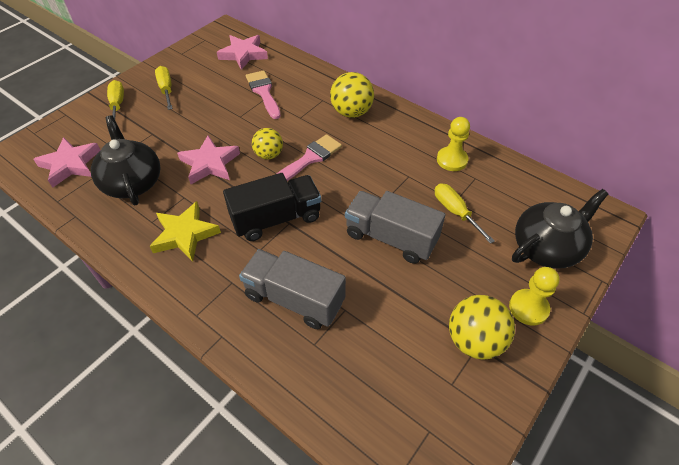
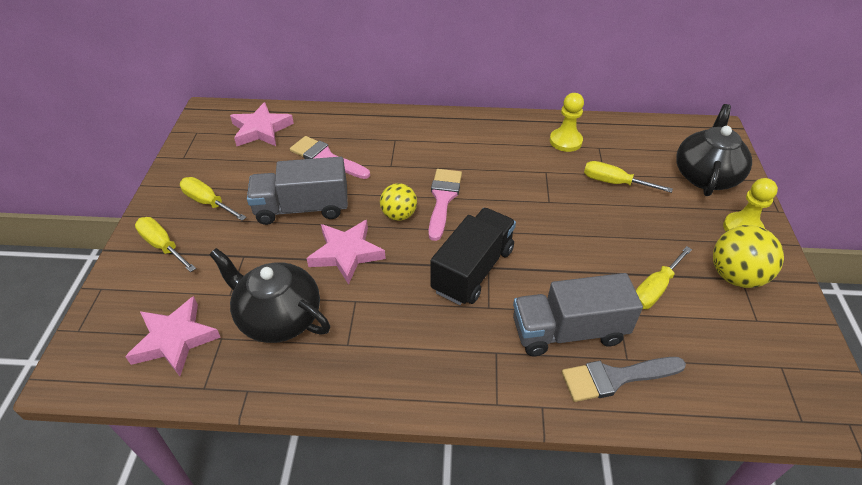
camera: 35 degrees left, 5 degrees down
yellow star [149,201,221,262] -> none
yellow ball [330,72,374,118] -> none
grey truck [345,191,446,264] -> grey truck moved to [247,157,348,225]
none -> grey brush [562,357,686,402]
none -> yellow screwdriver [636,246,692,309]

